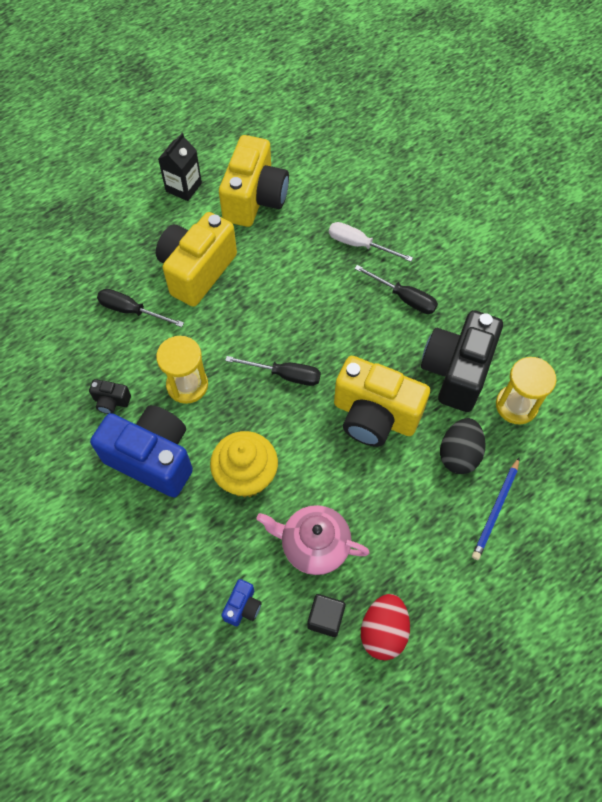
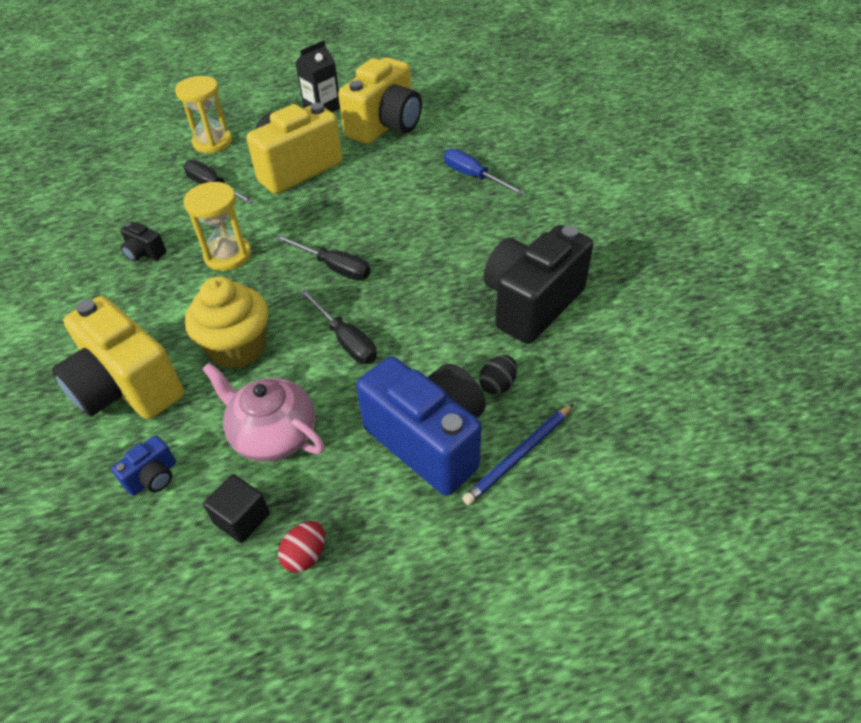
camera: 20 degrees right, 15 degrees down
blue camera [90,405,193,497] -> blue camera moved to [356,356,486,496]
white screwdriver [329,222,413,262] -> blue screwdriver [444,149,525,195]
yellow camera [334,356,430,447] -> yellow camera moved to [52,296,184,419]
black screwdriver [354,265,438,314] -> black screwdriver moved to [300,289,377,364]
red egg [361,594,410,660] -> red egg [278,521,325,573], size x0.60
black egg [440,418,486,474] -> black egg [479,355,517,395], size x0.60
yellow hourglass [496,357,557,424] -> yellow hourglass moved to [175,76,232,153]

